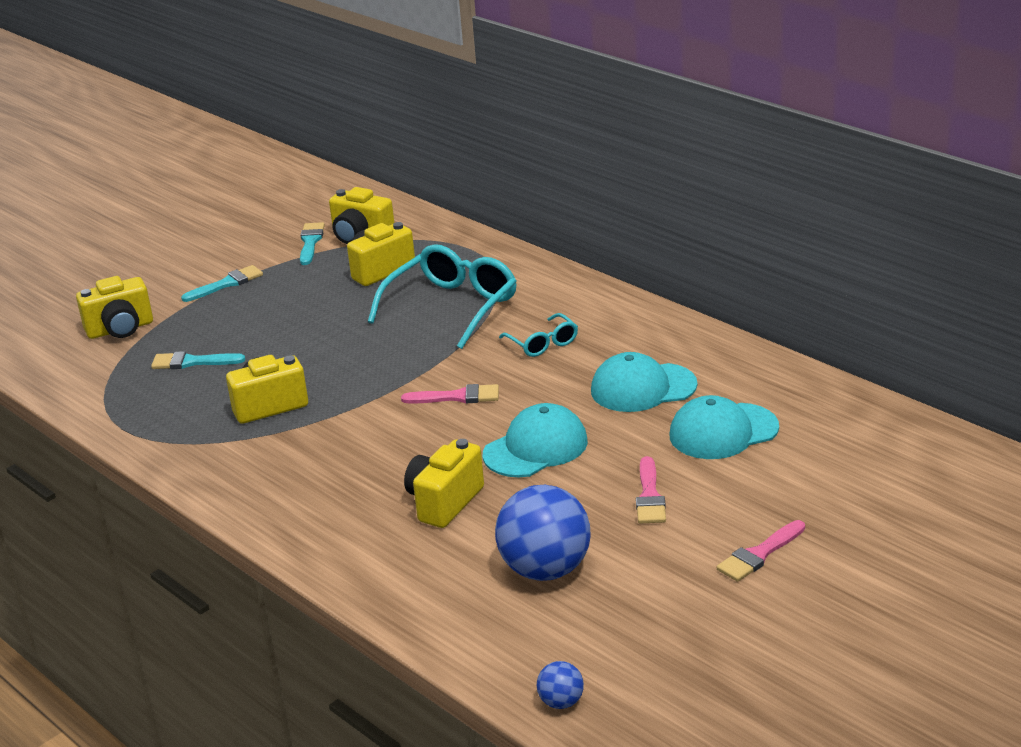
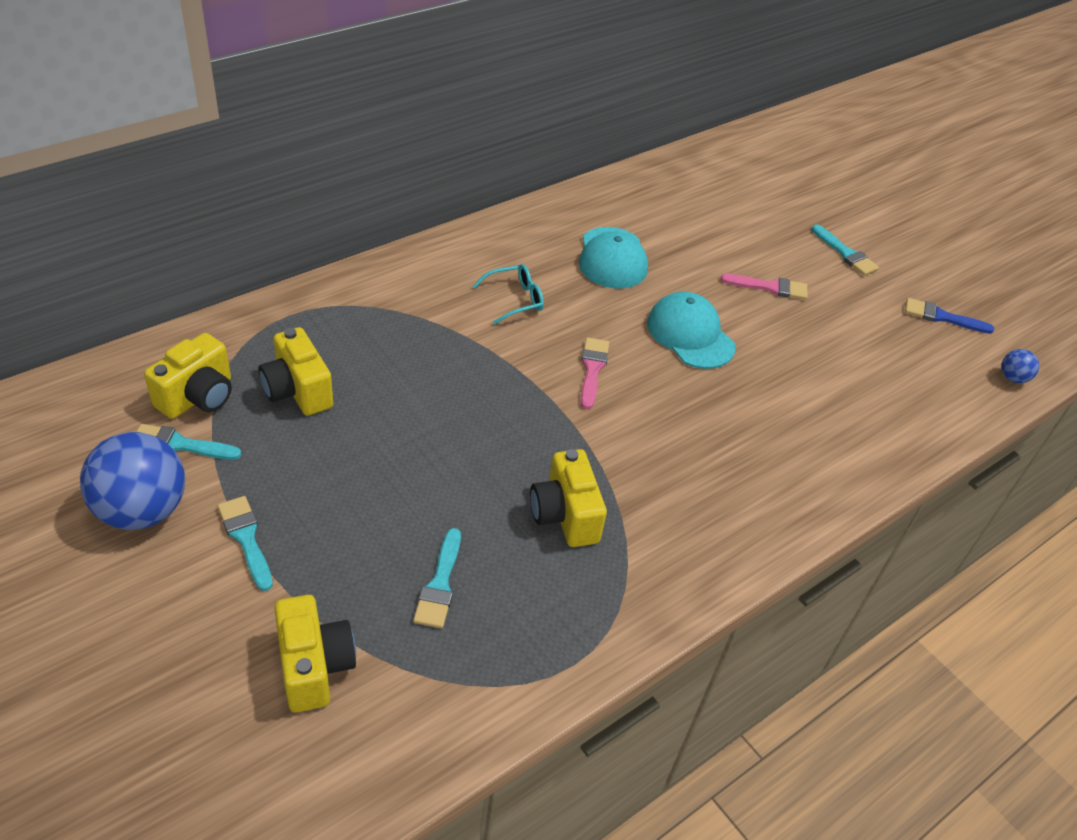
camera: 90 degrees left, 15 degrees up
turquoise glasses [368,244,517,349] -> none
yellow camera [404,439,484,528] -> none
blue ball [495,485,591,581] -> blue ball moved to [80,432,185,530]
turquoise cap [669,395,779,459] -> none
pink brush [717,520,805,582] -> turquoise brush [812,224,879,276]
none -> blue brush [905,298,994,334]

